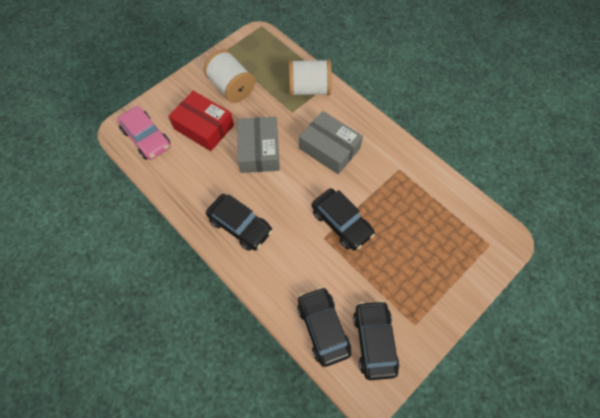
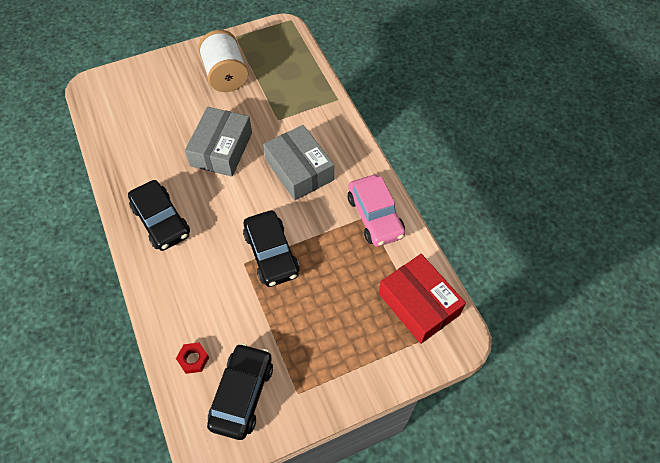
camera: 20 degrees right, 5 degrees down
pink car [117,106,171,160] -> pink car moved to [348,175,405,247]
red box [169,91,234,151] -> red box moved to [379,254,466,344]
white spool [289,59,332,96] -> none
black car [297,287,351,367] -> red nut [176,343,209,374]

